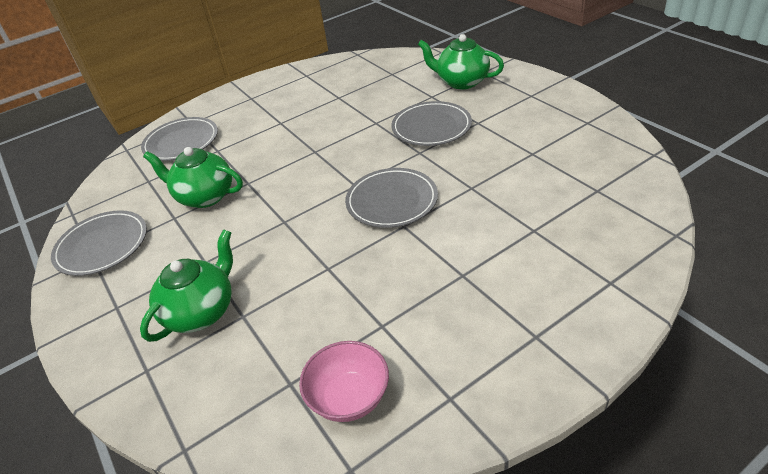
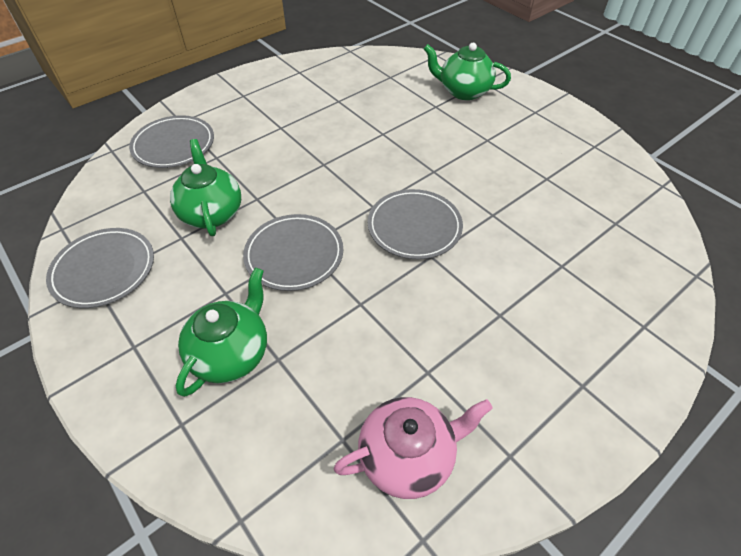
camera: 10 degrees left, 10 degrees up
green teapot [143,147,243,208] -> green teapot turned 60 degrees clockwise [170,139,241,236]
pink bowl [299,341,389,422] -> pink teapot [334,397,493,499]
grey plate [391,101,472,146] -> grey plate moved to [243,214,343,291]

